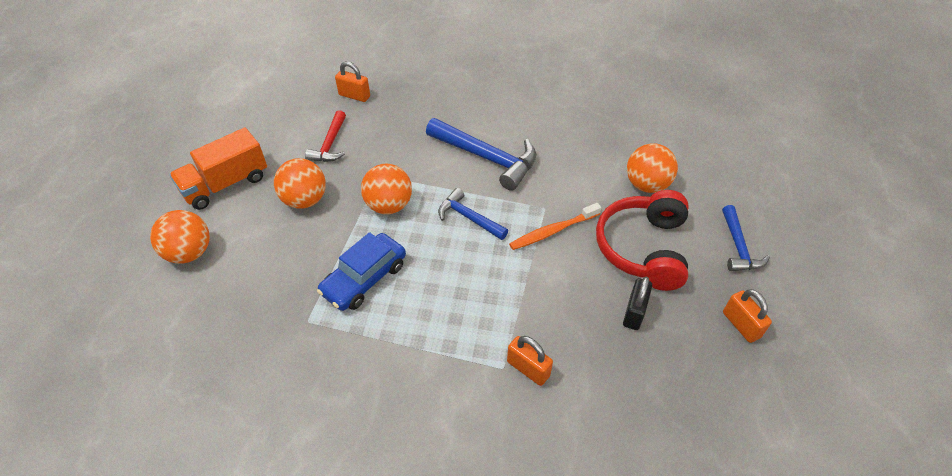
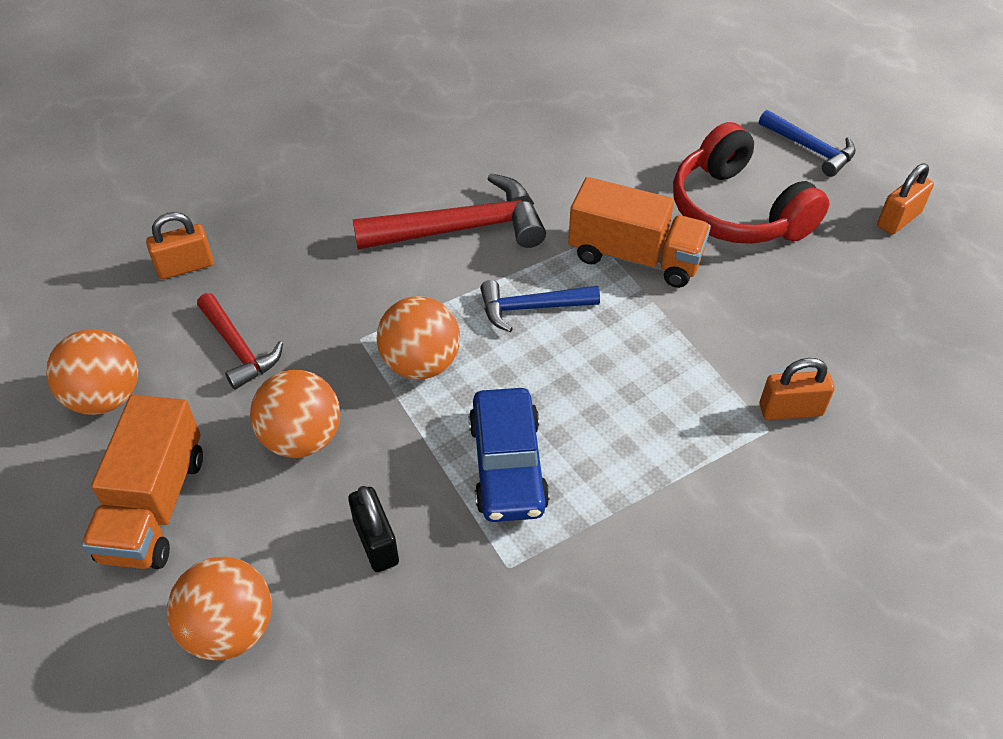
camera: 45 degrees left, 0 degrees up
blue hammer [426,118,536,191] -> red hammer [353,173,546,250]
orange toothbrush [509,203,601,250] -> orange truck [568,177,711,288]
black padlock [623,277,652,330] -> black padlock moved to [348,486,399,572]
orange ball [627,143,678,193] -> orange ball moved to [46,329,138,415]
orange padlock [723,289,772,343] -> orange padlock turned 60 degrees counterclockwise [877,163,934,235]

